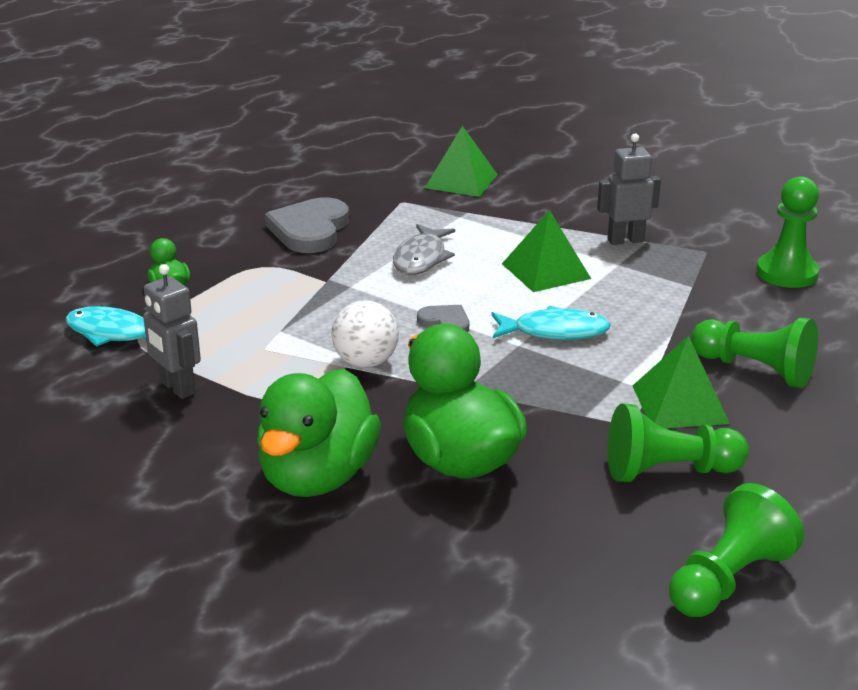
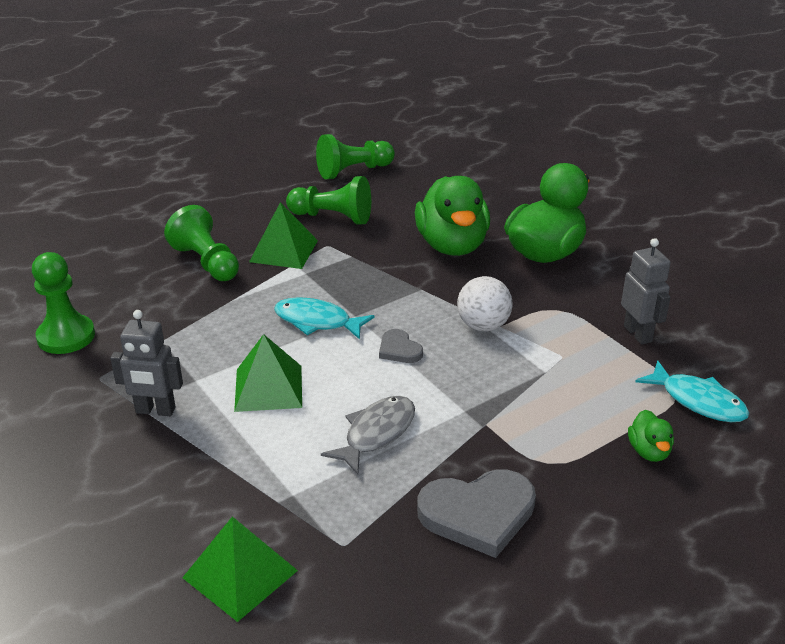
camera: 160 degrees left, 5 degrees up
grey heart [265,197,349,253] -> grey heart turned 45 degrees clockwise [417,470,536,558]

